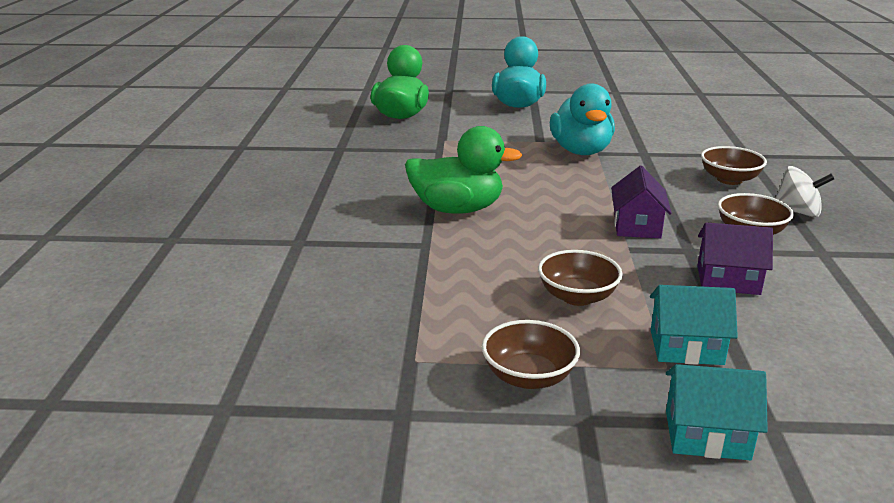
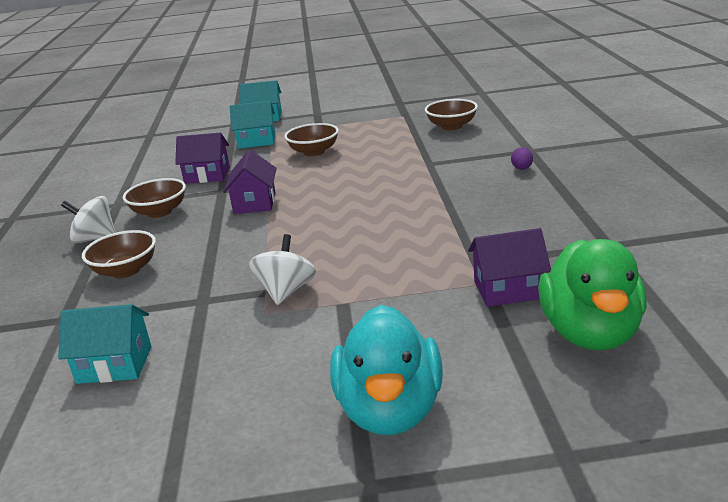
camera: 175 degrees right, 0 degrees up
green duck [405,126,522,214] -> none
brown bowl [482,320,580,389] -> brown bowl moved to [425,99,478,130]
turquoise duck [550,84,615,155] -> white spinning top [249,234,316,305]
none -> turquoise house [58,304,152,384]
none -> purple house [468,228,551,307]
none -> purple egg [511,147,533,170]

